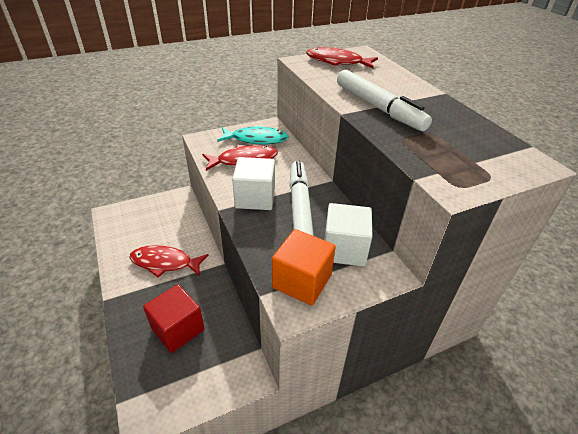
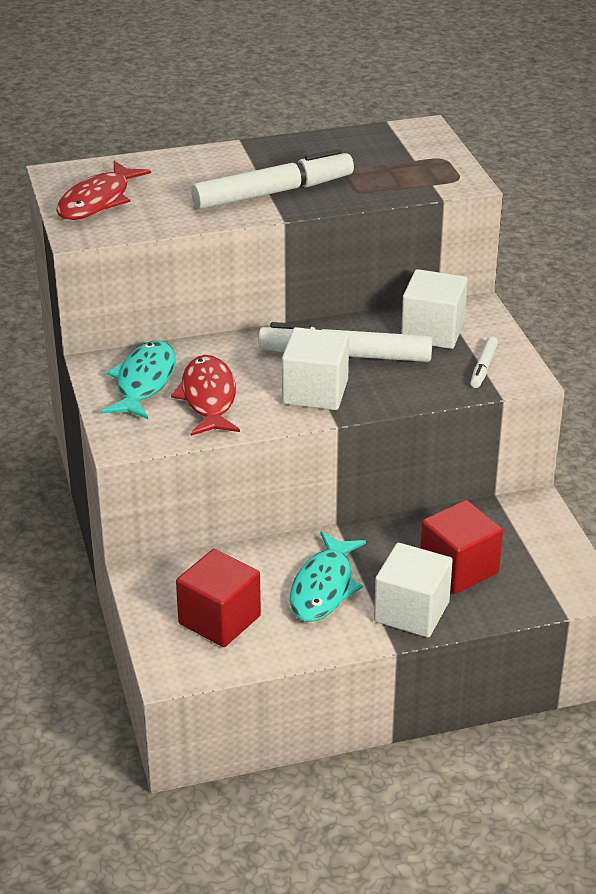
camera: 80 degrees left, 5 degrees down
red fish [129,245,208,278] -> turquoise fish [290,532,366,622]
orange cube [272,229,336,306] -> white marker [470,337,498,388]
none -> red cube [176,549,261,647]
none -> white cube [374,543,453,637]

